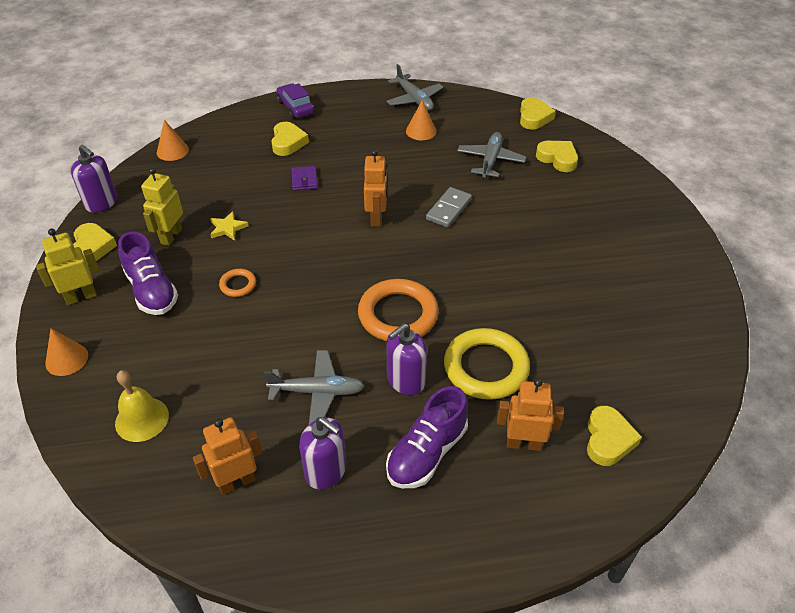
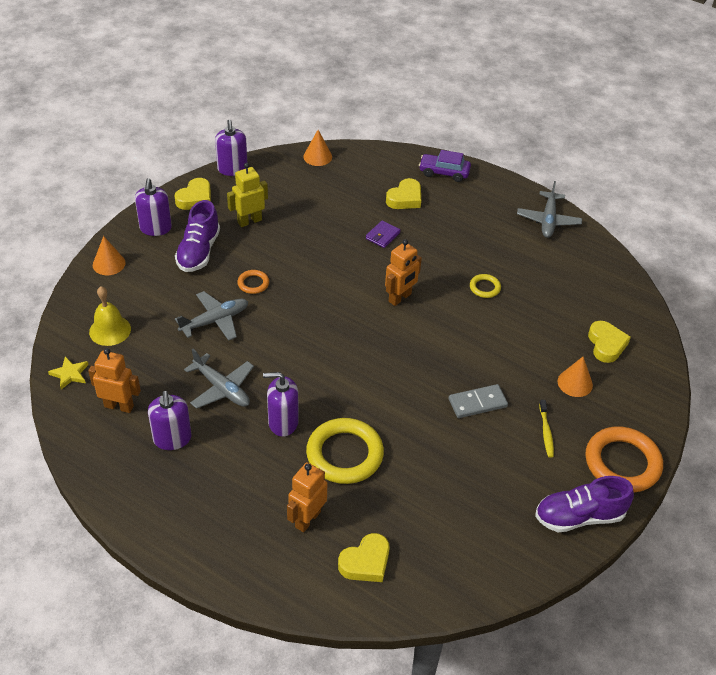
camera: 40 degrees right, 0 degrees up
yellow robot [36,229,99,305] -> purple soap dispenser [135,178,172,236]
yellow star [210,211,249,241] -> yellow star moved to [48,356,89,390]
purple car [276,83,315,119] -> purple car turned 90 degrees counterclockwise [419,150,471,182]
orange ring [358,279,439,341] -> orange ring moved to [586,426,663,492]
purple shoe [386,386,468,488] -> purple shoe moved to [535,476,634,532]
orange cone [406,100,437,140] -> orange cone moved to [558,357,593,397]
grey domino [426,187,472,227] -> grey domino moved to [449,384,508,418]
grey plane [457,132,526,178] -> grey plane moved to [175,291,248,341]
orange robot [497,378,564,451] -> orange robot turned 105 degrees counterclockwise [287,462,327,532]
yellow heart [520,97,556,130] -> none
none -> yellow ring [470,274,501,298]
none -> yellow toothbrush [539,400,554,458]

